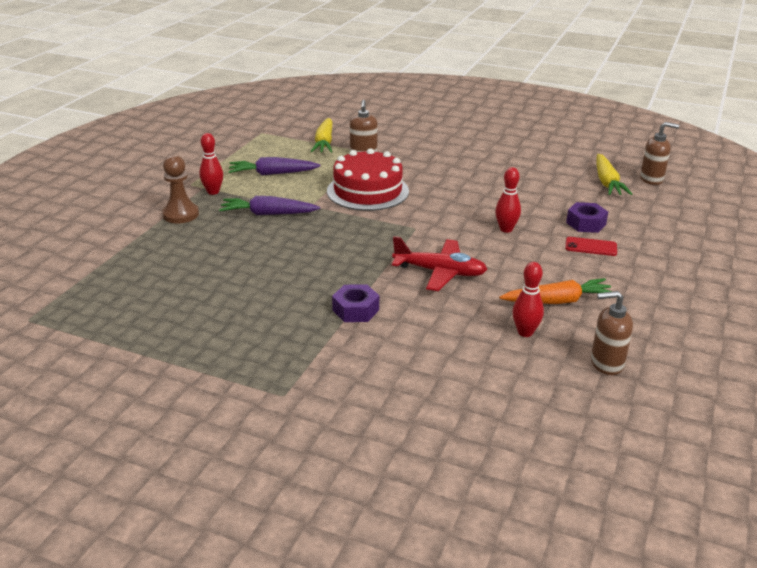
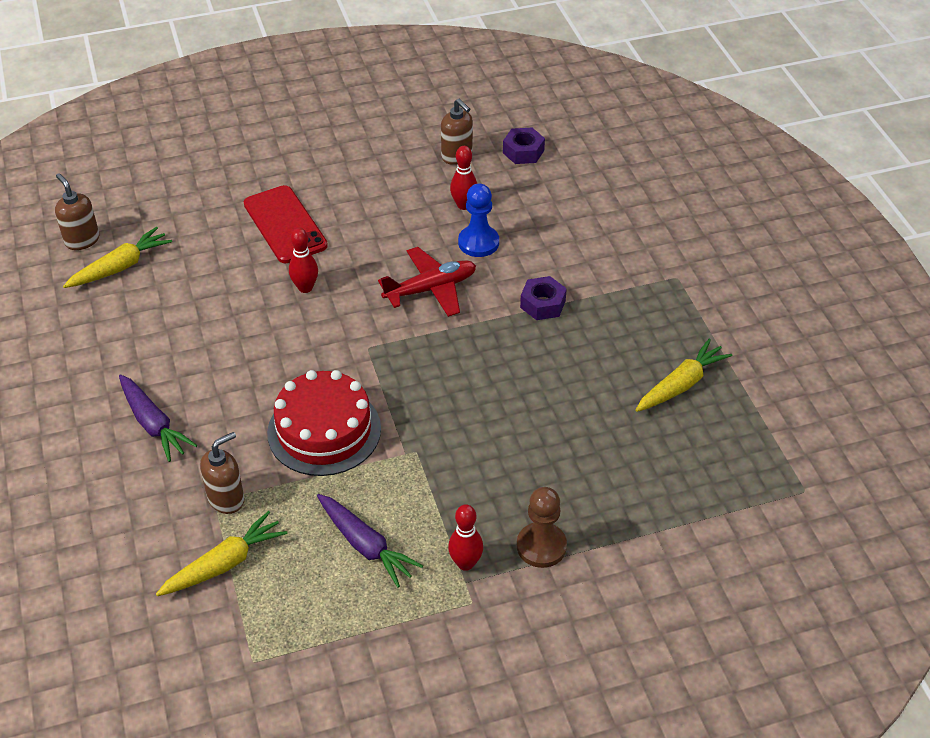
camera: 130 degrees left, 15 degrees up
purple carrot [219,196,320,215] -> purple carrot moved to [119,375,197,462]
red plane [392,236,487,291] -> red plane turned 90 degrees clockwise [378,247,476,317]
orange carrot [499,278,613,304] -> none
red phone [565,237,617,256] -> red phone [244,185,328,263], size x1.95
purple nut [566,202,608,233] -> purple nut moved to [503,127,545,164]
none -> blue pawn [458,183,499,257]
none -> yellow carrot [635,339,733,412]

